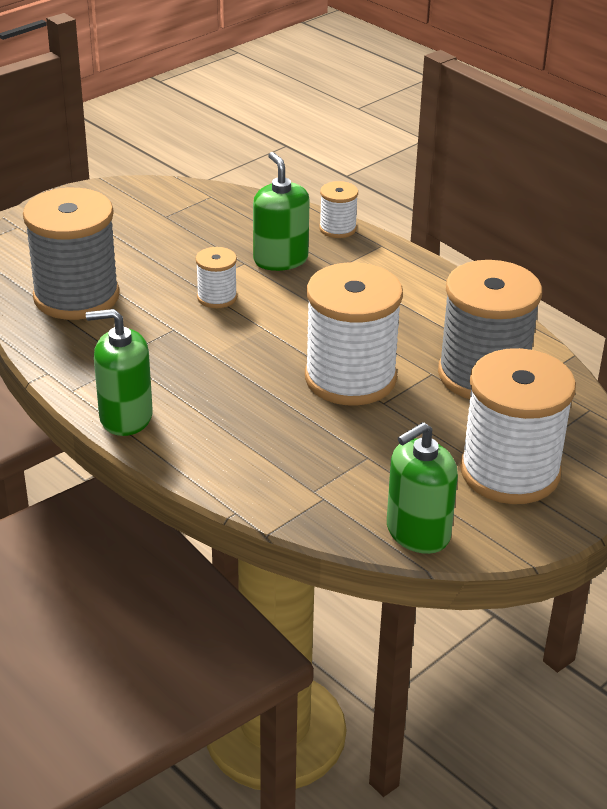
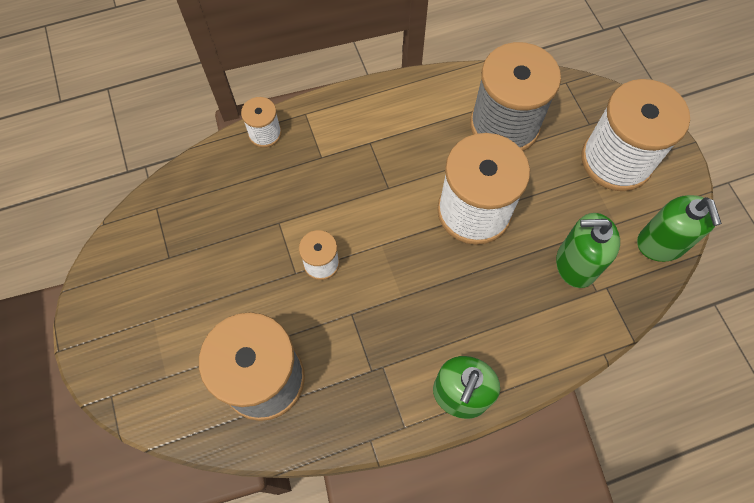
camera: 65 degrees left, 30 degrees up
green soap dispenser [253,152,310,271] -> green soap dispenser moved to [556,213,620,288]

